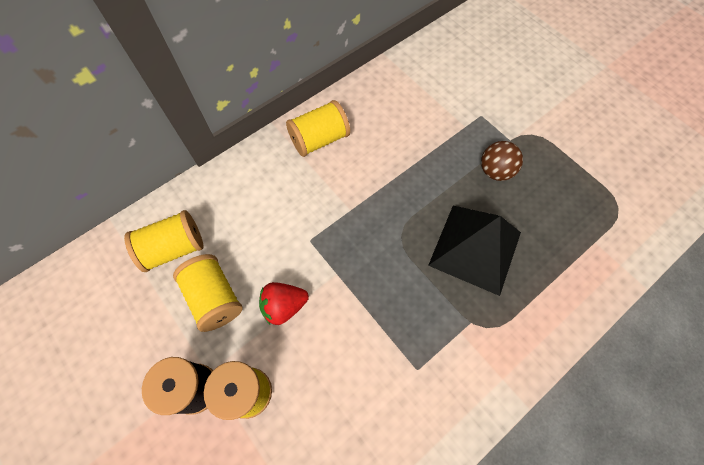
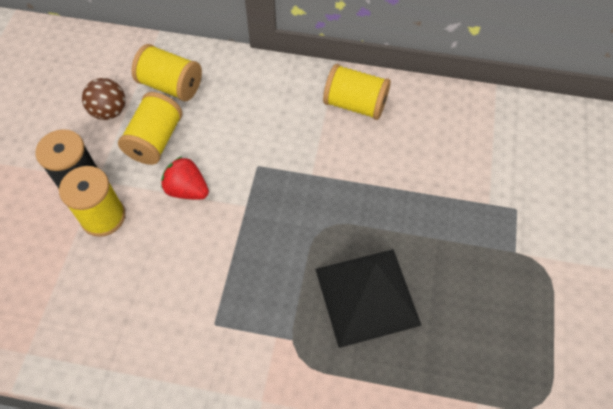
camera: 50 degrees right, 5 degrees down
brown ball [481,141,523,181] -> brown ball moved to [82,78,125,120]

